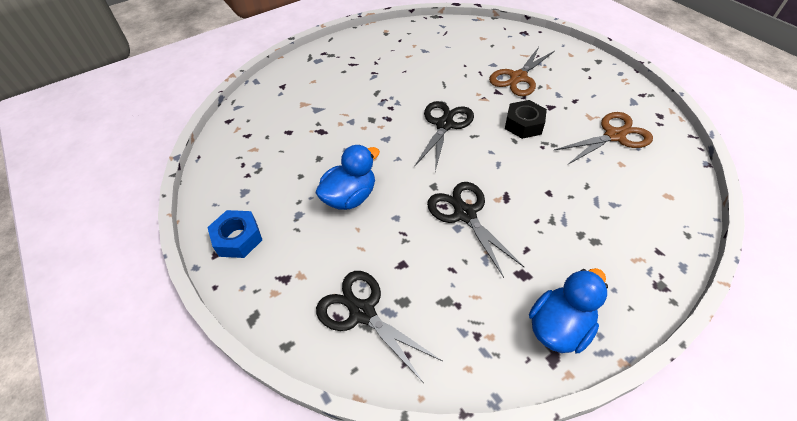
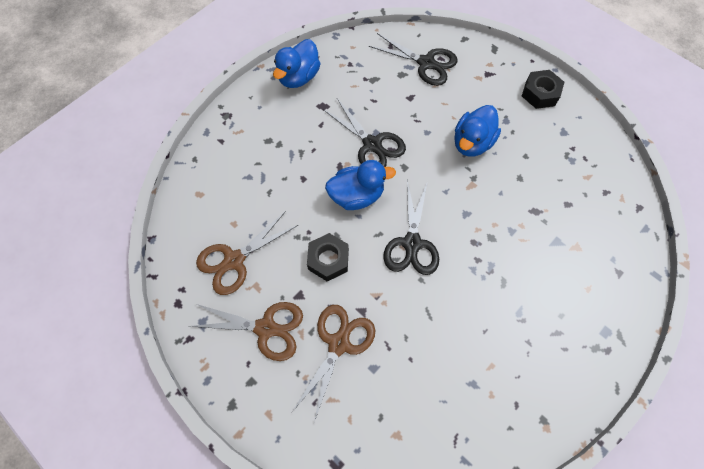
camera: 165 degrees right, 15 degrees up
blue nut [207,210,262,258] -> black nut [522,70,564,109]
none -> brown scissors [190,302,303,361]
none -> blue duck [325,160,396,210]

